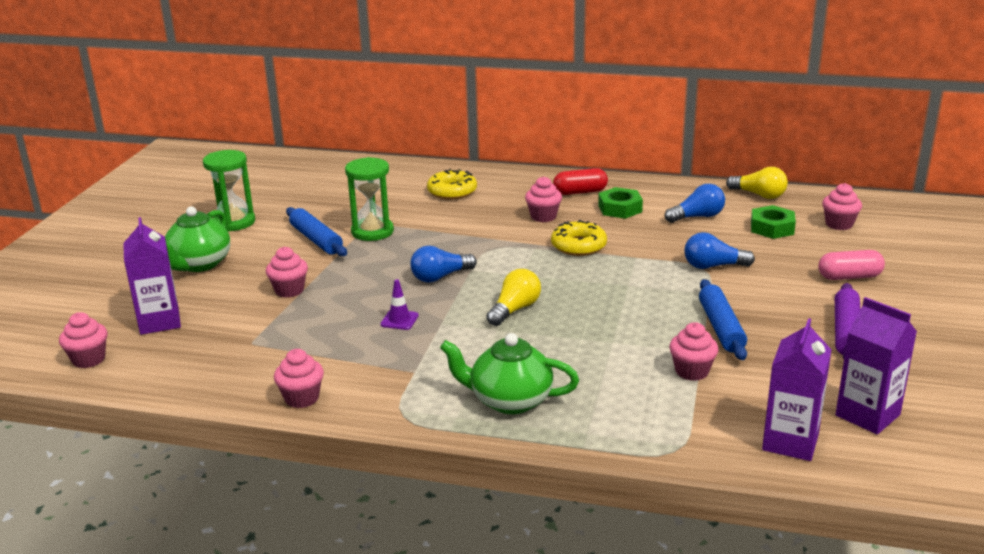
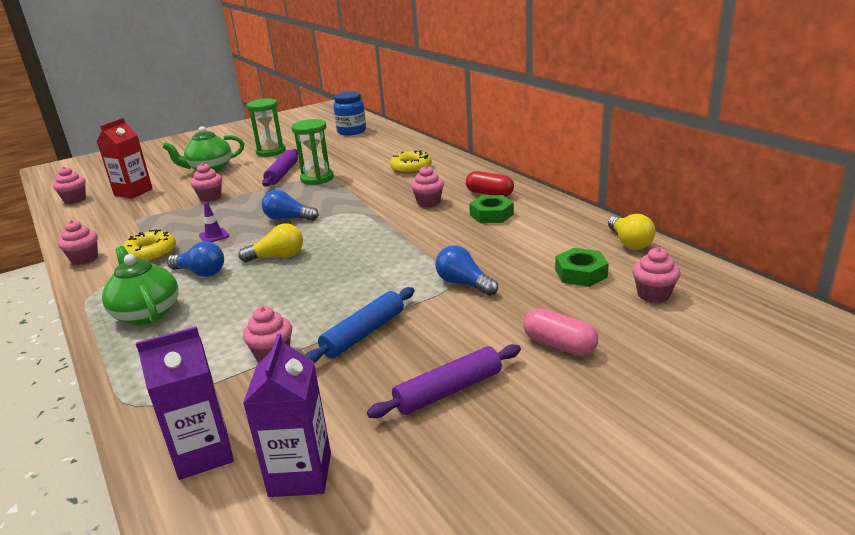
camera: 45 degrees right, 0 degrees up
purple carton [123,217,181,335] -> red carton [97,118,153,199]
blue rolling pin [286,207,347,256] -> purple rolling pin [262,149,298,187]
yellow donut [551,220,607,256] -> yellow donut moved to [123,229,176,262]
blue light bulb [665,184,725,223] -> blue light bulb moved to [167,242,224,277]
none -> blue jar [333,91,366,135]

